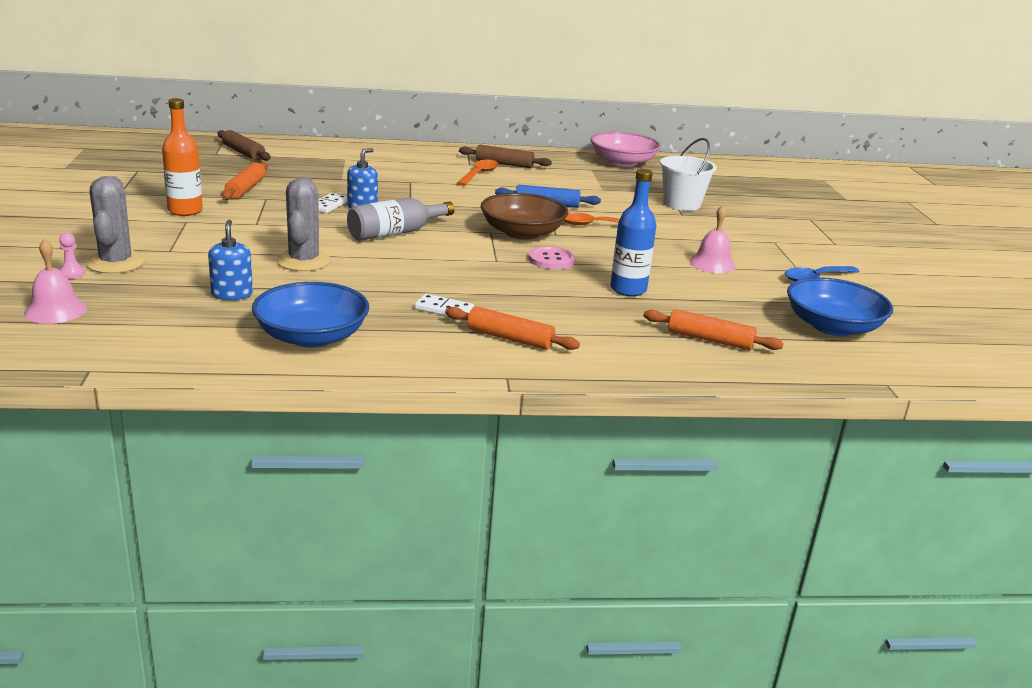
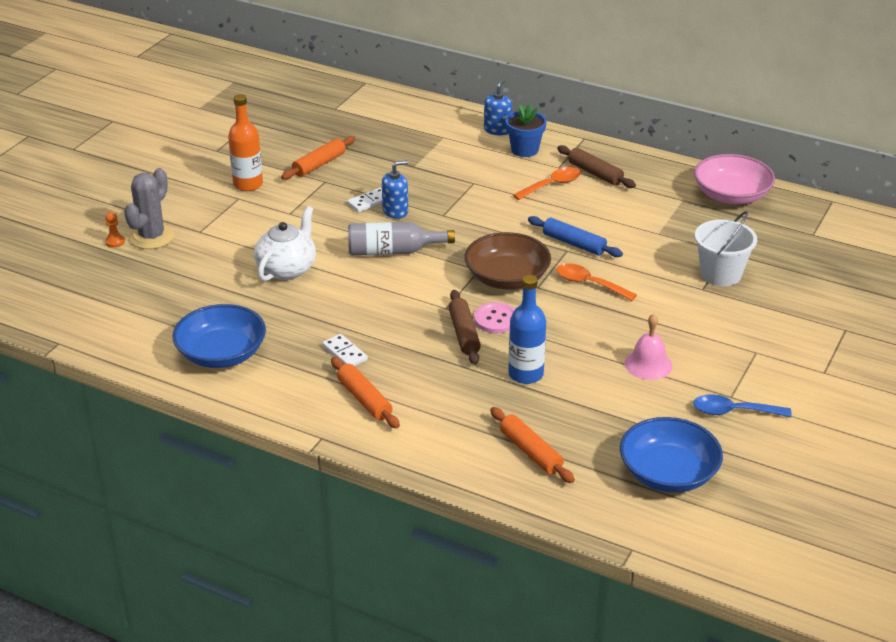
camera: 35 degrees right, 10 degrees up
pink bell [24,239,87,324] -> none
pink pawn [59,233,85,279] -> orange pawn [105,212,125,248]
blue soap dispenser [208,220,253,300] -> blue soap dispenser moved to [484,79,512,135]
brown rolling pin [218,130,271,161] -> brown rolling pin moved to [449,290,481,365]
grey cactus [277,178,331,271] -> white teapot [254,206,316,281]
none -> blue flower pot [505,104,547,157]

